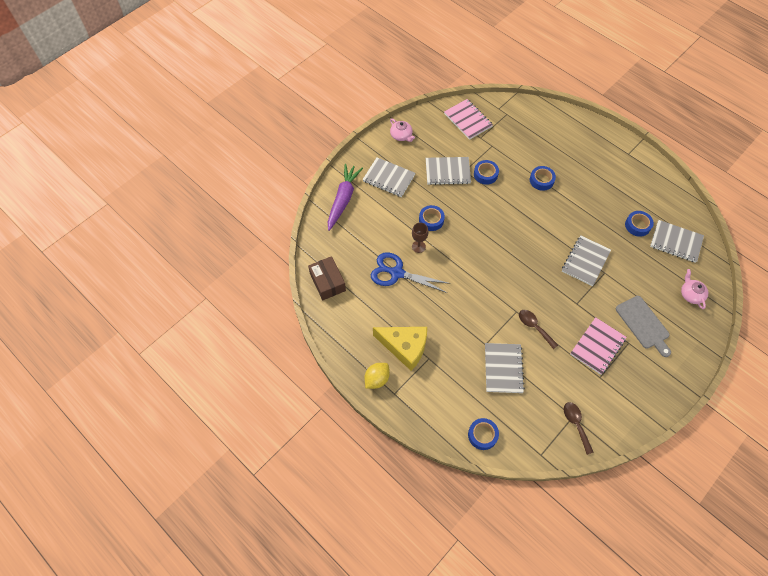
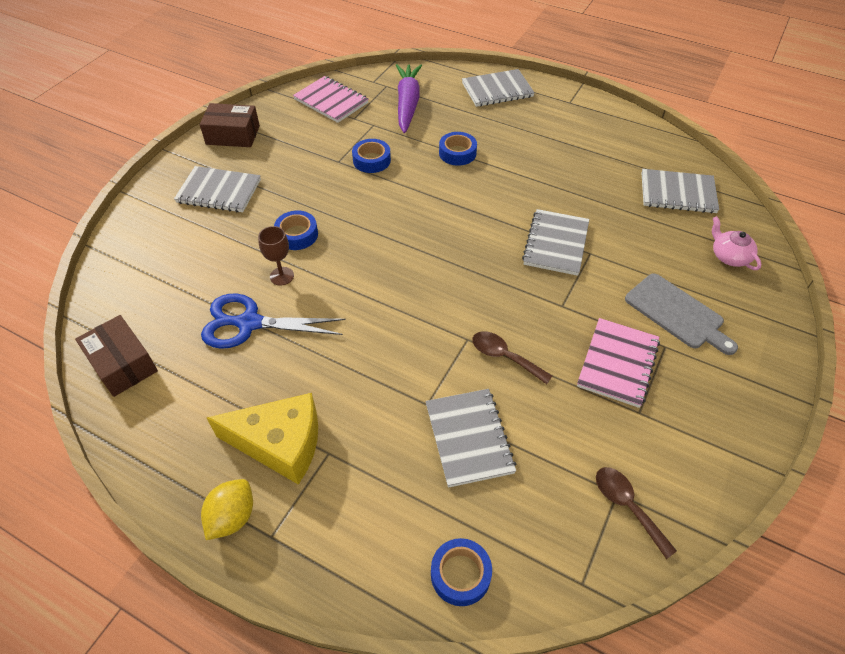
camera: 15 degrees left, 10 degrees down
purple carrot [328,164,363,231] -> purple carrot moved to [396,64,422,133]
pink teapot [390,119,415,142] -> brown box [199,103,260,147]
grey notebook [426,157,471,185] -> grey notebook moved to [462,69,535,107]
blue tape [625,211,654,237] -> none

